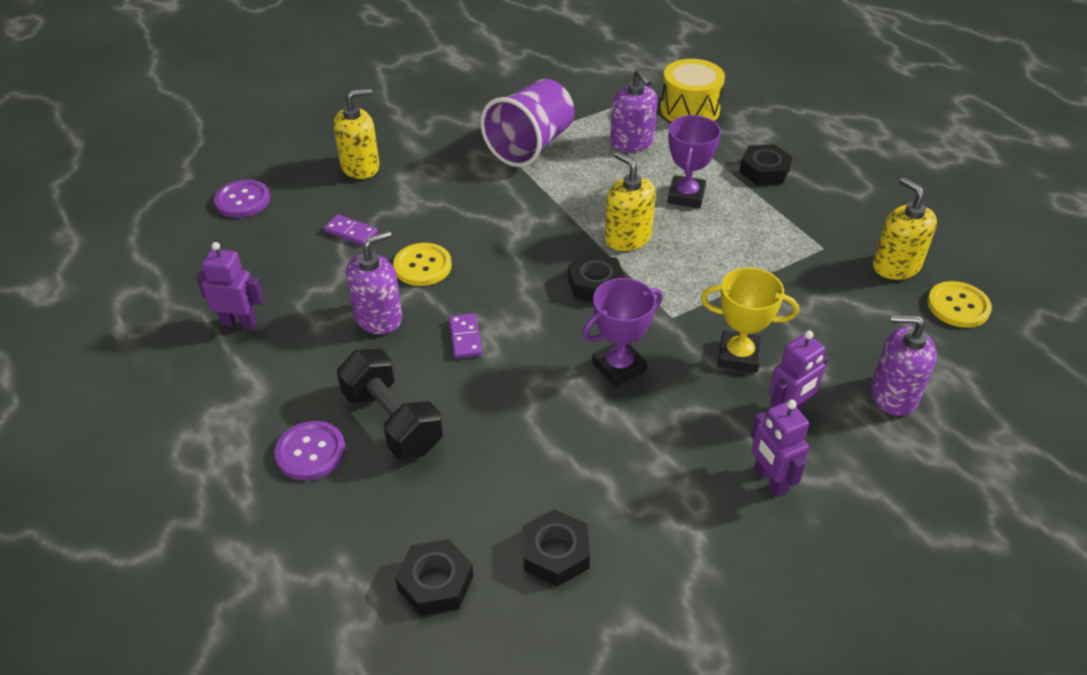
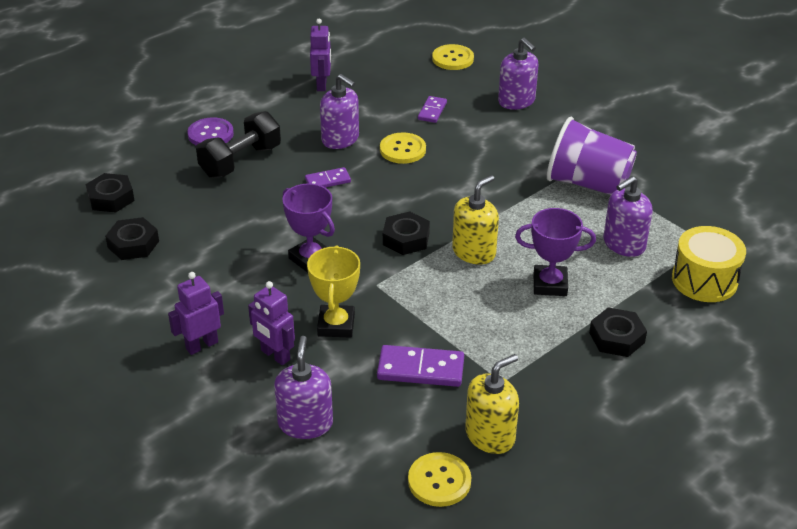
camera: 80 degrees right, 5 degrees down
purple button [214,180,270,218] -> yellow button [432,44,474,70]
yellow soap dispenser [334,88,379,179] -> purple soap dispenser [498,38,539,110]
none -> purple domino [377,345,464,387]

